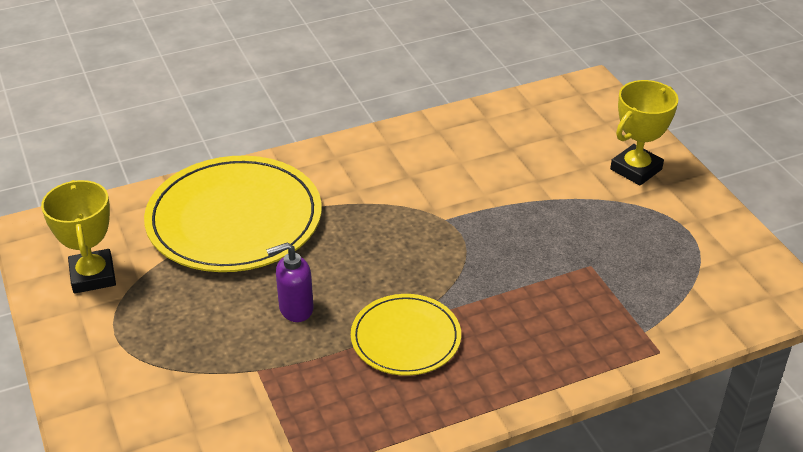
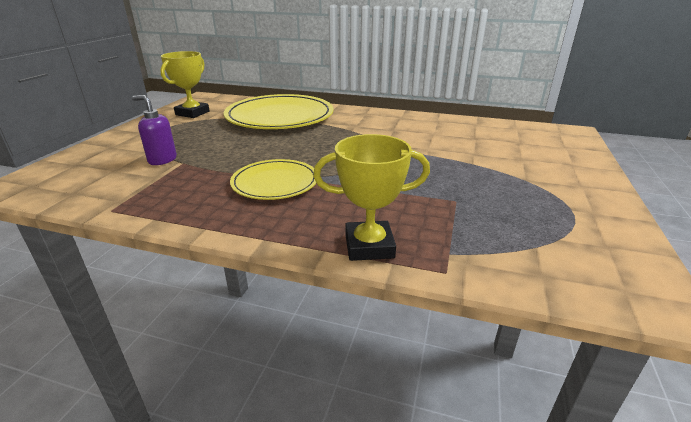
camera: 40 degrees right, 10 degrees down
purple soap dispenser [266,243,313,322] -> purple soap dispenser moved to [132,95,177,165]
yellow trophy [610,80,678,186] -> yellow trophy moved to [313,134,430,261]

